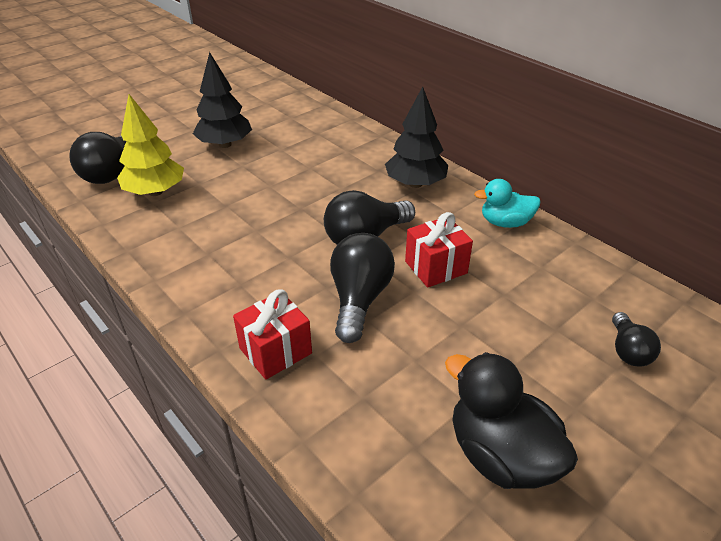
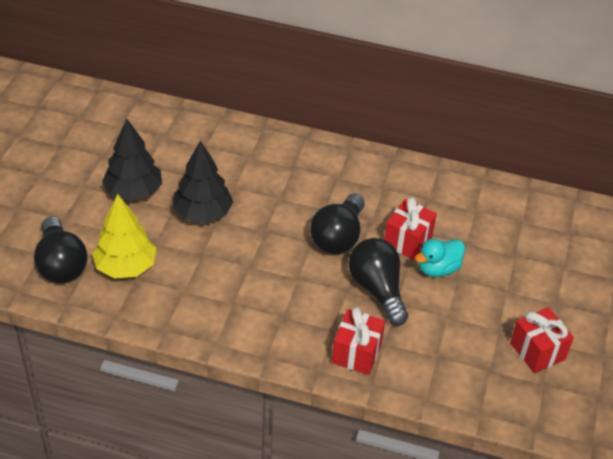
camera: 35 degrees left, 5 degrees up
black tree [385,87,448,188] -> black tree moved to [173,140,233,223]
black duck [445,352,578,489] -> red gift [510,307,574,373]
turquoise duck [474,179,540,228] -> turquoise duck moved to [415,239,465,277]
black light bulb [612,312,661,367] -> none

